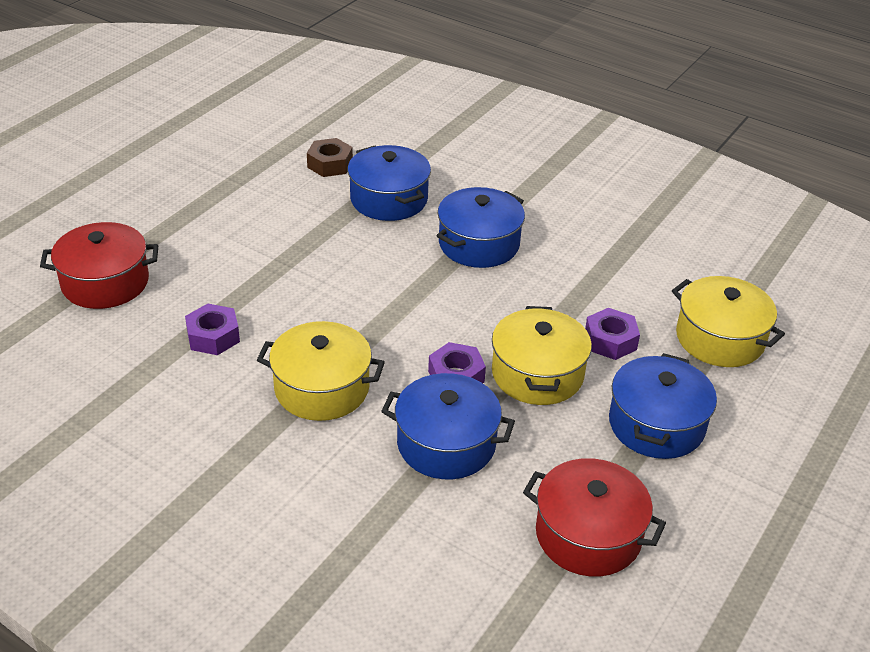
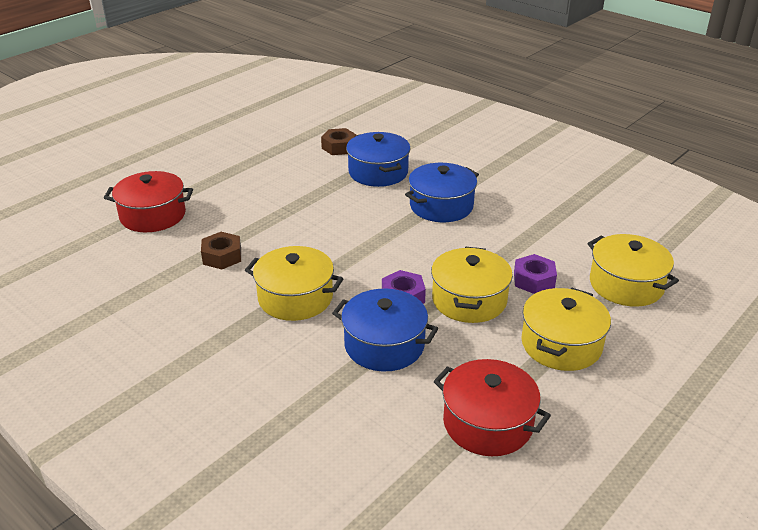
camera: 10 degrees right, 5 degrees down
purple nut [185,304,240,355] -> brown nut [201,232,241,269]
blue pot [609,353,717,459] -> yellow pot [521,288,611,371]

